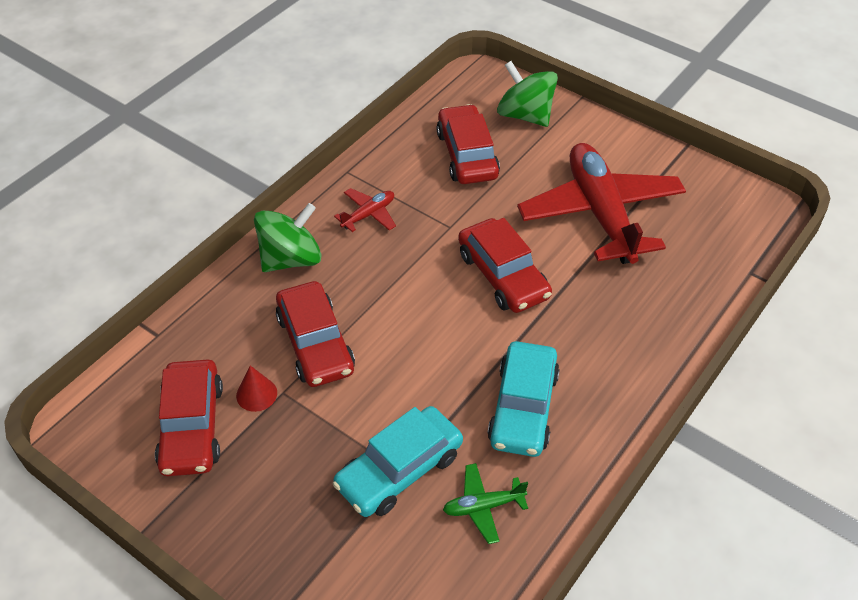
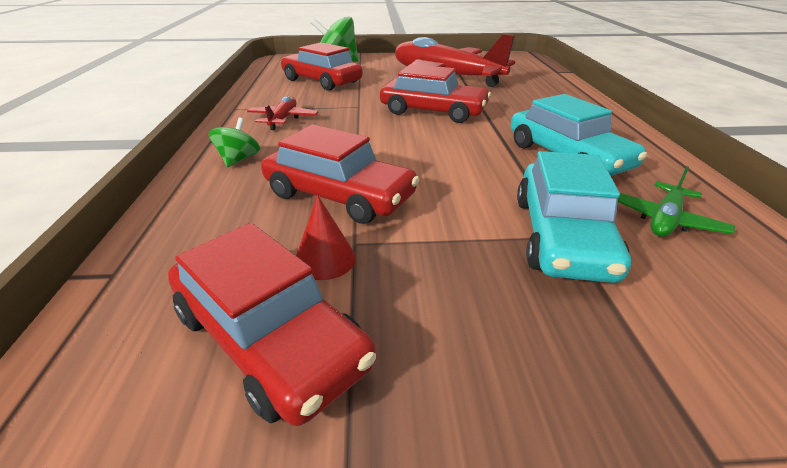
camera: 40 degrees left, 15 degrees down
green spinning top [254,203,322,272] -> green spinning top [209,118,260,167], size x0.53

